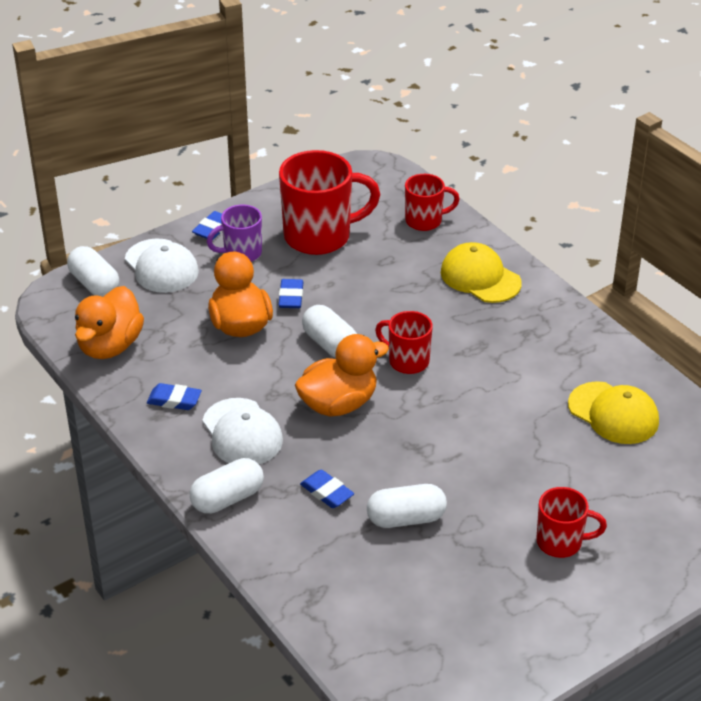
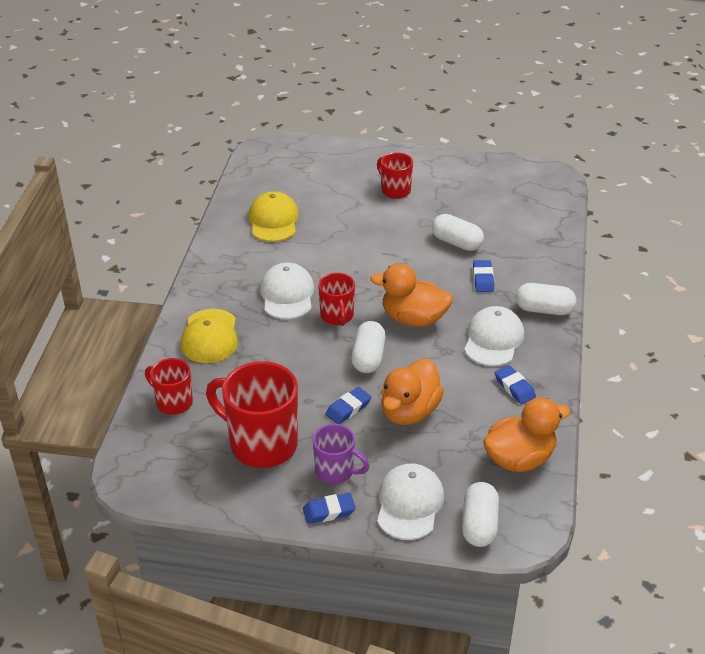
camera: 135 degrees left, 0 degrees up
none -> white cap [260,263,314,319]

